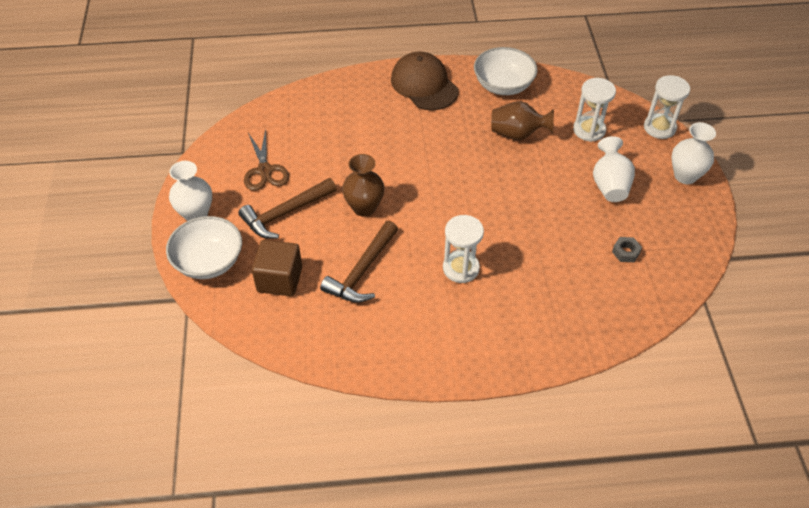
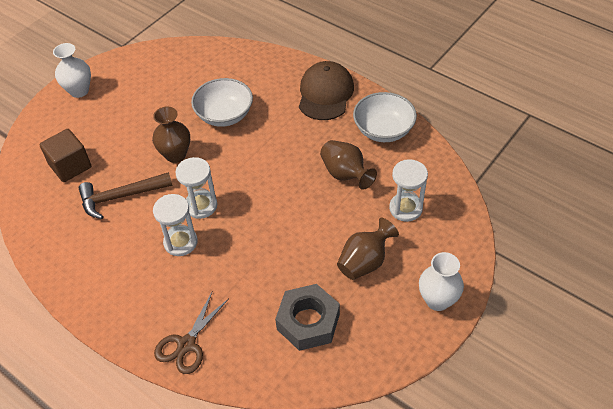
camera: 45 degrees right, 0 degrees up
white bowl [166,216,242,279] -> white bowl moved to [191,78,253,127]
brown hammer [238,178,337,239] -> none
brown scissors [244,129,289,191] -> brown scissors moved to [154,292,228,374]
white vase [593,136,635,202] -> brown vase [337,218,399,280]
grey nut [612,237,642,262] -> grey nut [275,284,340,351], size x2.28
white hourglass [644,75,690,139] -> white hourglass moved to [176,157,217,219]

